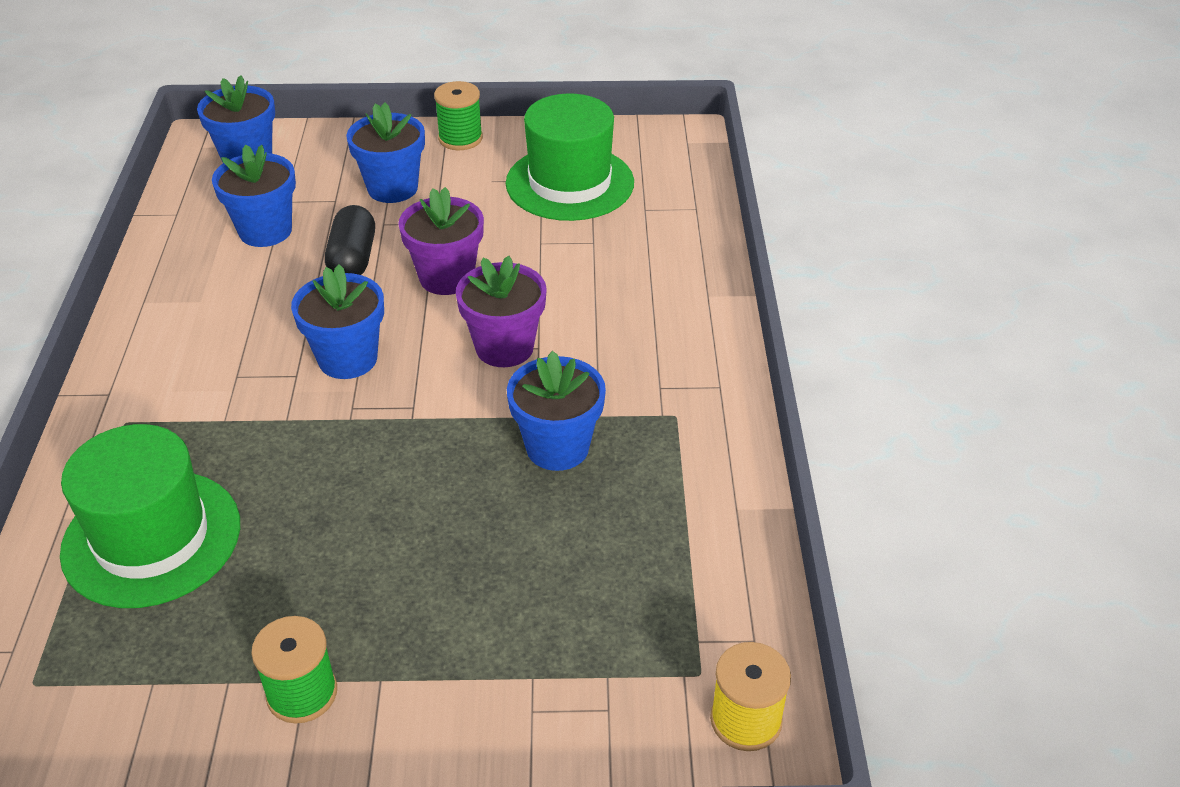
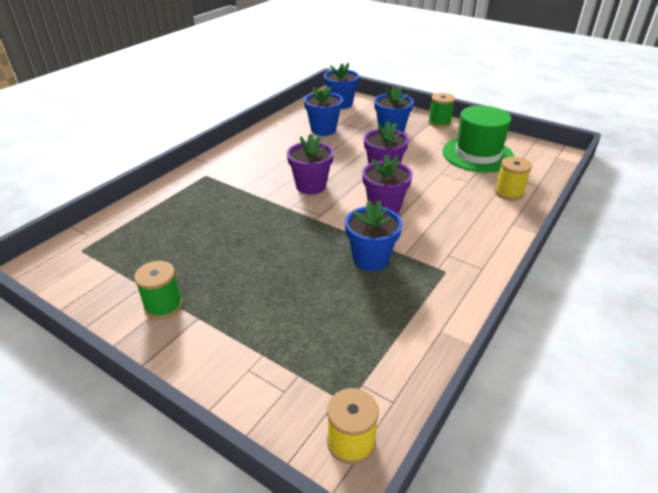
camera: 35 degrees right, 5 degrees down
green hat [60,424,240,608] -> none
blue flower pot [291,264,384,379] -> purple flower pot [287,134,334,195]
black capsule [325,205,375,275] -> none
none -> yellow spool [495,157,532,200]

